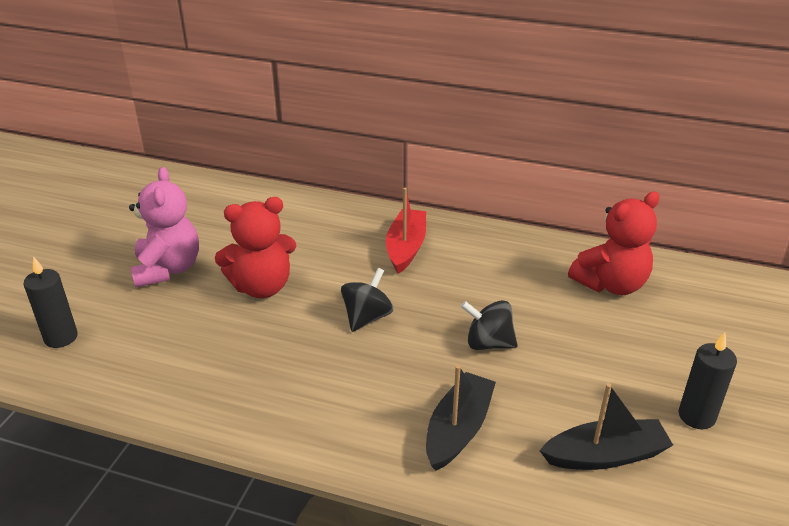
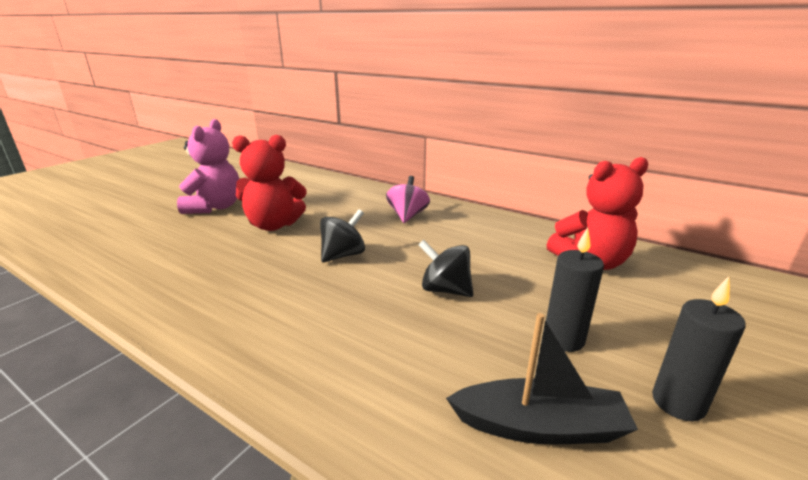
camera: 15 degrees right, 10 degrees down
black candle [23,256,78,348] -> black candle moved to [546,228,604,352]
red boat [386,188,426,274] -> pink spinning top [386,176,430,223]
black boat [426,365,496,471] -> none

